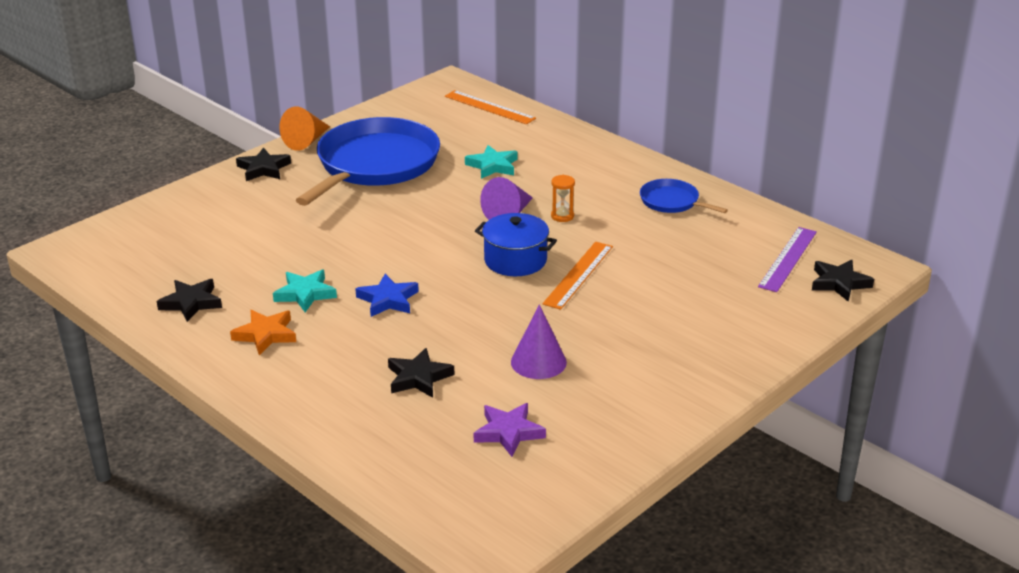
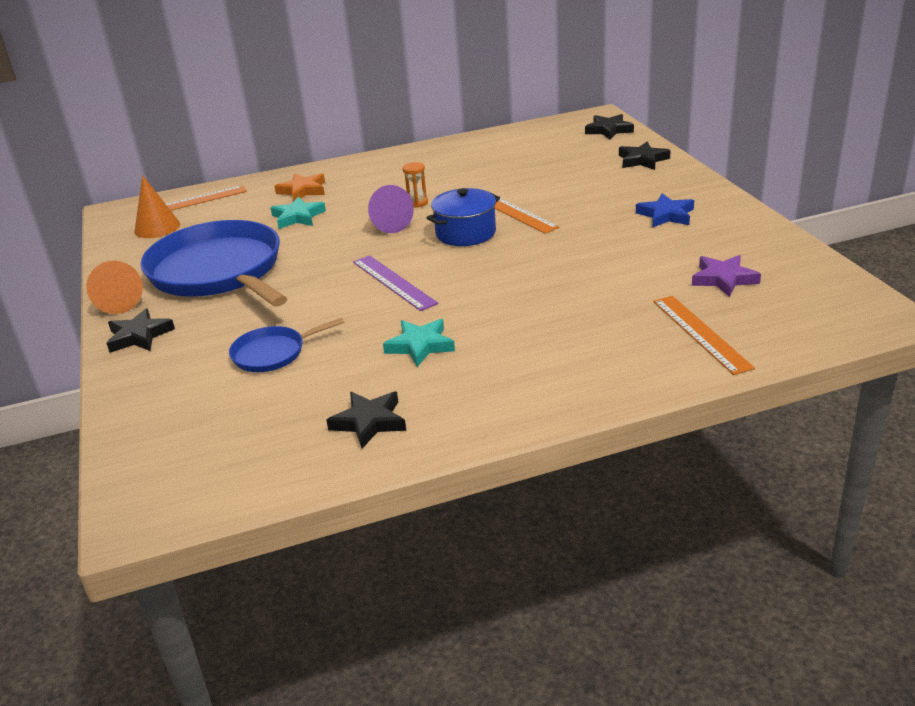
camera: 60 degrees left, 0 degrees up
orange star [230,310,296,355] -> orange star moved to [274,173,325,201]
blue star [355,274,419,317] -> blue star moved to [636,193,694,228]
black star [388,348,455,398] -> black star moved to [619,142,671,170]
purple cone [511,305,567,379] -> none
blue pan [640,179,728,213] -> blue pan moved to [229,318,344,372]
purple ruler [758,227,817,292] -> purple ruler moved to [353,255,438,311]
none -> orange cone [134,175,180,238]
none -> orange ruler [653,296,755,375]

